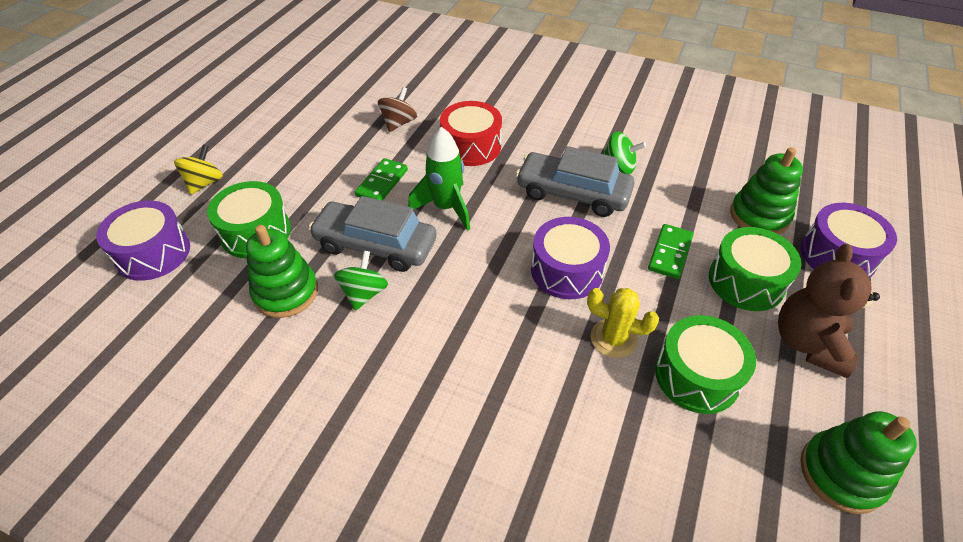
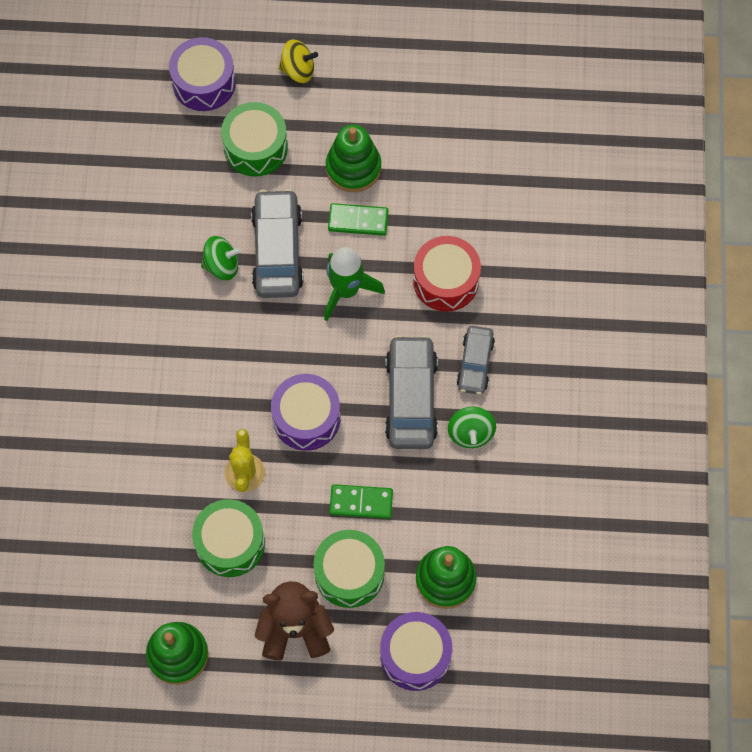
camera: 70 degrees right, 20 degrees up
green stacking toy [246,225,318,318] -> green stacking toy moved to [326,124,381,192]
brown spinning top [378,87,417,132] -> none
none -> grey car [457,326,495,395]

